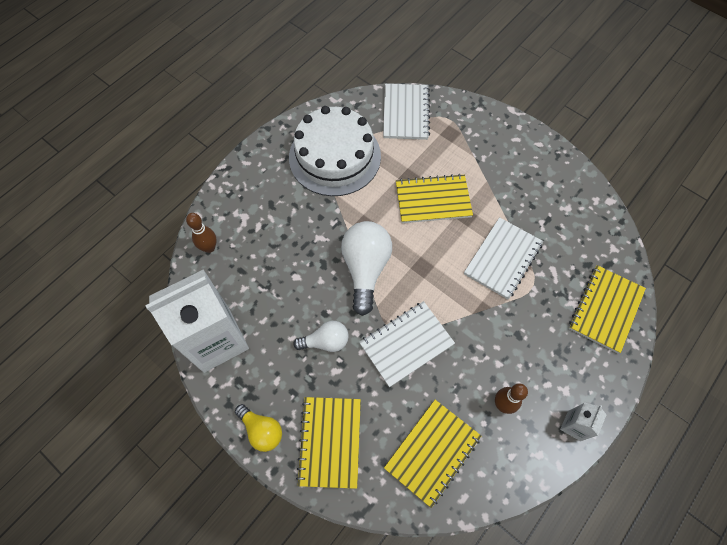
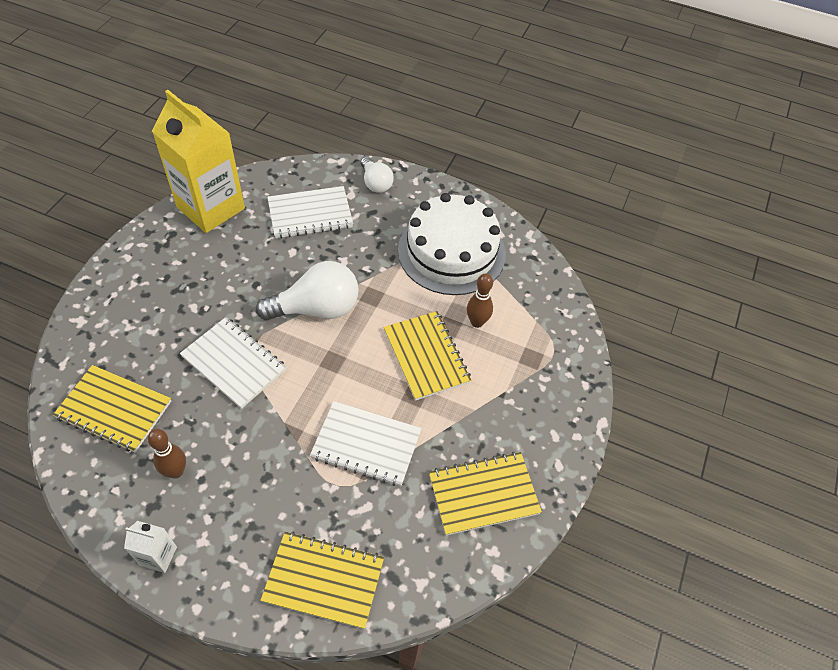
camera: 70 degrees right, 10 degrees down
white carton [145,269,249,373] -> yellow carton [152,90,245,233]
brown bowling pin [186,213,217,253] -> brown bowling pin moved to [467,273,493,328]
yellow light bulb [235,404,282,452] -> none
white light bulb [293,321,349,352] -> white light bulb moved to [361,157,394,193]
yellow notebook [296,397,361,489] -> yellow notebook moved to [429,452,542,536]
white notebook [383,84,430,140] -> white notebook moved to [267,186,353,239]

